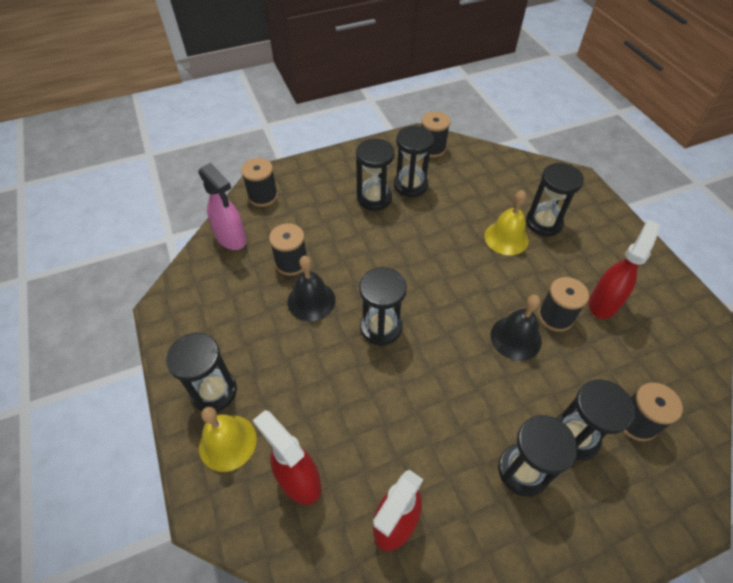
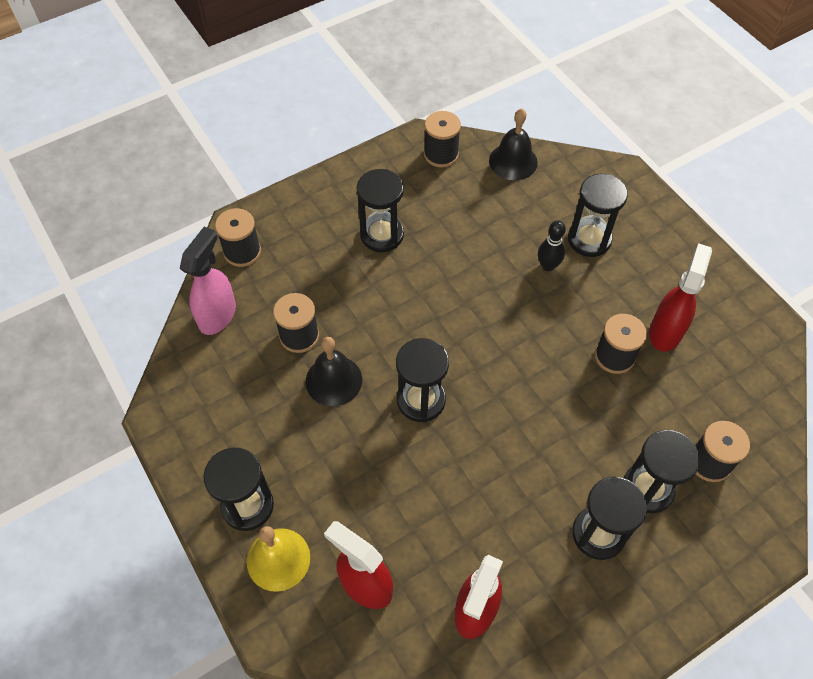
camera: 10 degrees left, 5 degrees up
pink spray bottle [198,163,247,250] -> pink spray bottle turned 105 degrees counterclockwise [180,227,236,335]
black hourglass [394,126,434,198] -> none
yellow bell [484,190,529,255] -> black bowling pin [538,220,566,271]
black bell [491,295,542,361] -> black bell moved to [489,108,538,180]

